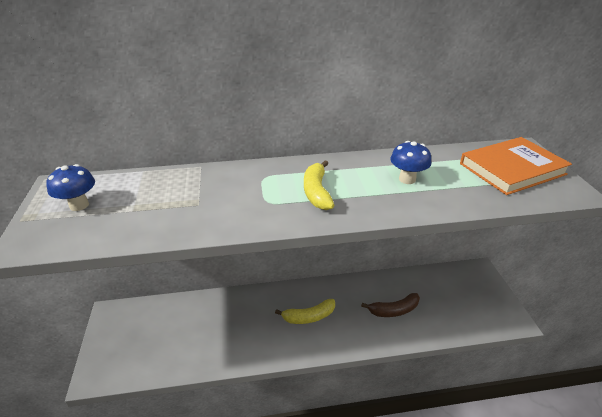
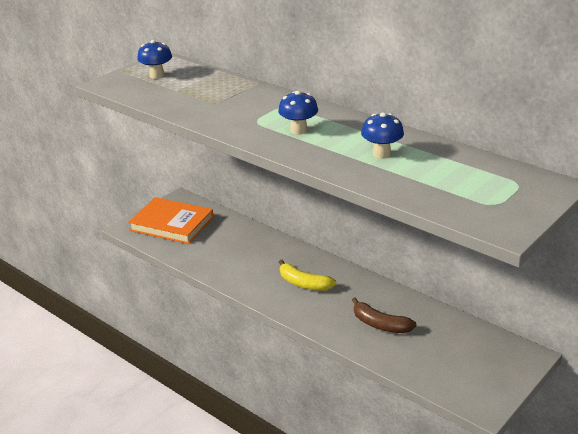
camera: 50 degrees right, 5 degrees down
yellow banana [304,160,334,210] -> blue mushroom [278,91,318,135]
orange book [460,137,572,195] -> orange book moved to [128,197,214,244]

